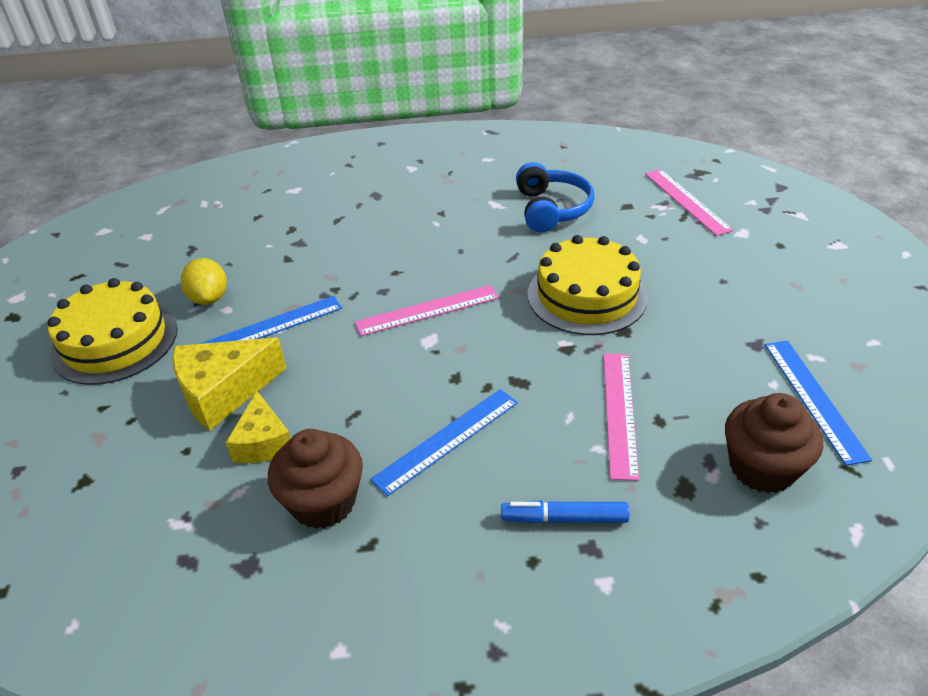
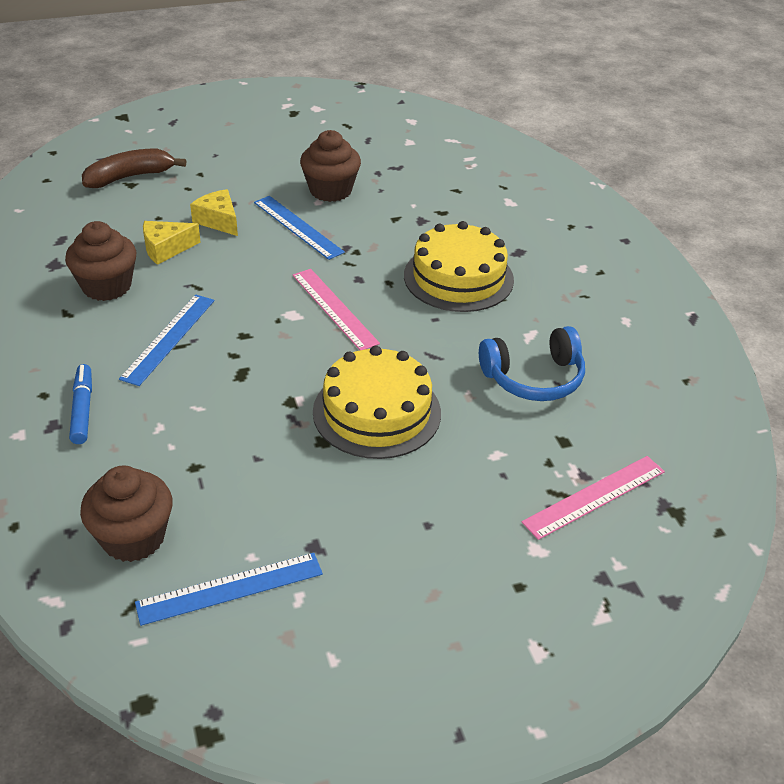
camera: 75 degrees right, 0 degrees up
yellow cake [47,278,178,385] -> yellow cake moved to [404,221,514,312]
yellow cheese [173,338,286,431] -> yellow cheese [190,189,238,236], size x0.65
yellow lemon [181,258,227,305] -> brown cupcake [300,130,361,202]
blue ruler [370,389,518,496] -> blue ruler turned 75 degrees clockwise [119,294,214,386]
pink ruler [603,353,639,481] -> none
none -> brown banana [82,148,186,188]

